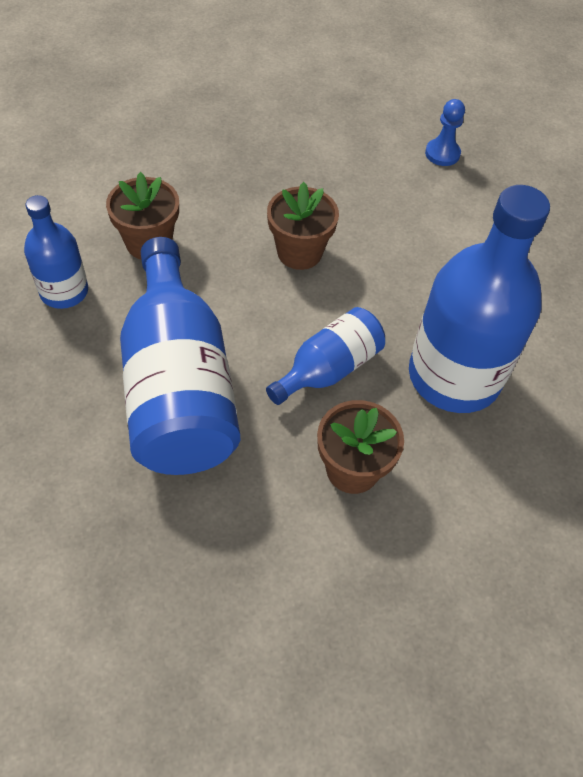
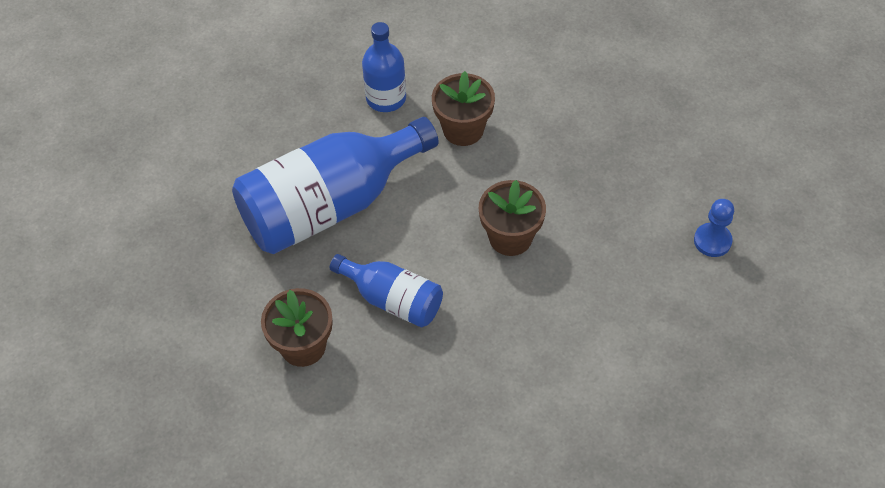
camera: 75 degrees right, 0 degrees up
blue bottle [409,185,550,413] -> none
blue pawn [425,99,465,166] -> blue pawn moved to [694,199,734,257]

